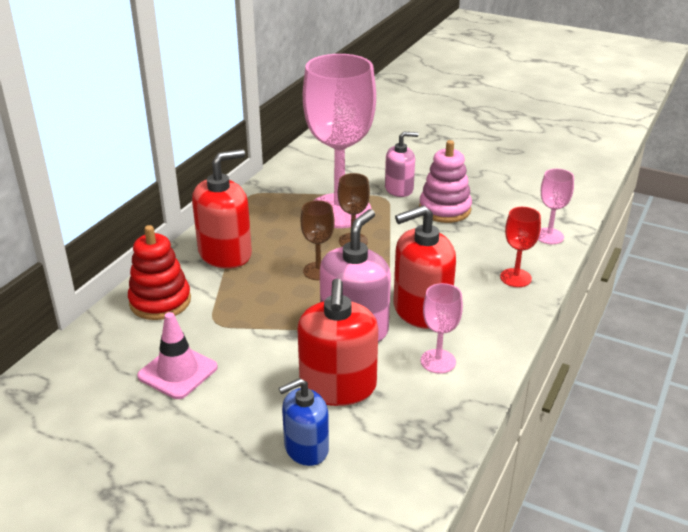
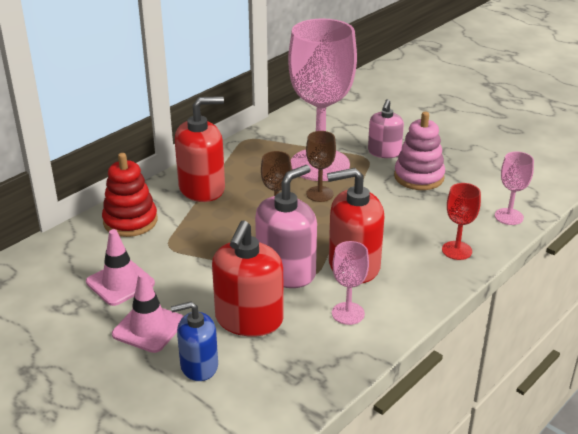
camera: 15 degrees right, 0 degrees up
pink soap dispenser [385,131,419,197] -> pink soap dispenser turned 105 degrees clockwise [368,99,404,158]
none -> pink traffic cone [112,272,184,353]

